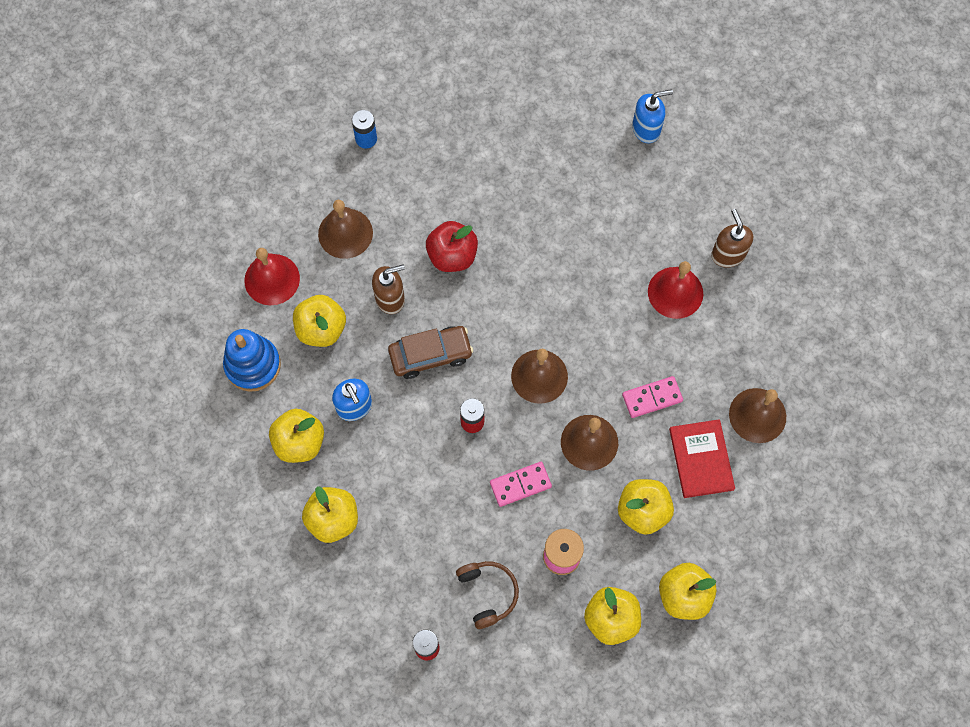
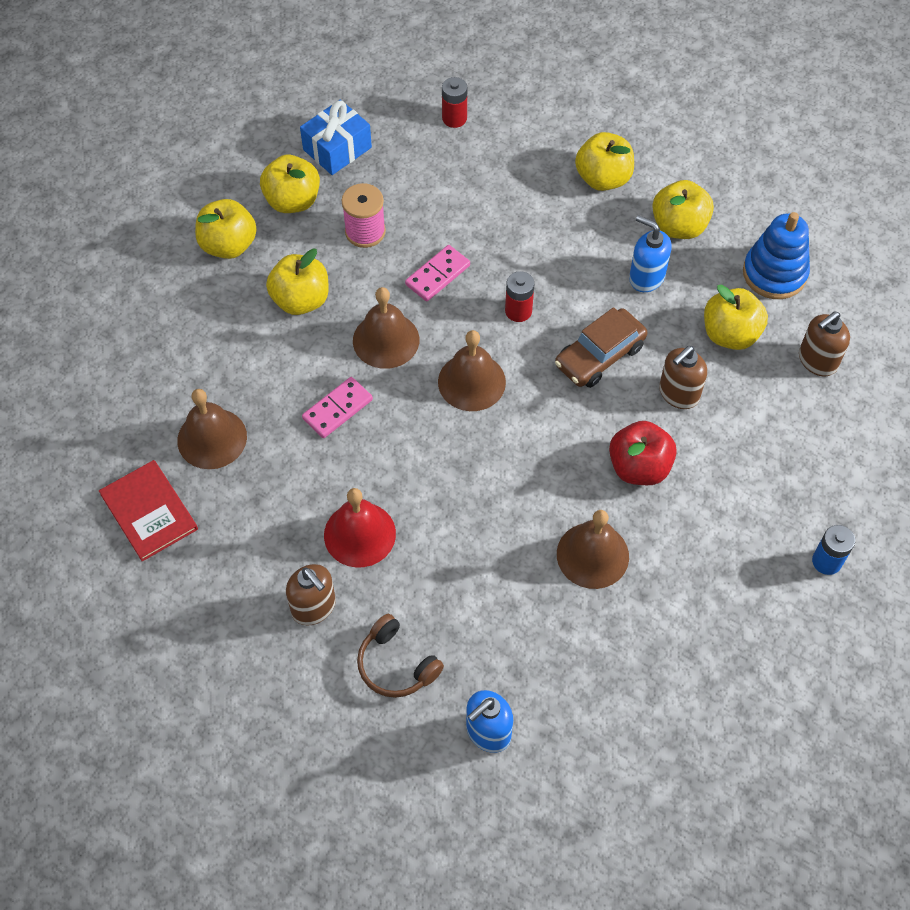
camera: 155 degrees right, 10 degrees down
red bell [244,248,300,305] -> brown soap dispenser [799,312,850,376]
brown bell [318,200,373,259] -> brown bell moved to [557,510,629,589]
brown headphones [456,561,519,629] -> brown headphones moved to [357,614,444,698]
red book [669,419,735,498] -> red book moved to [99,460,198,561]
none -> blue gift [300,100,372,175]

